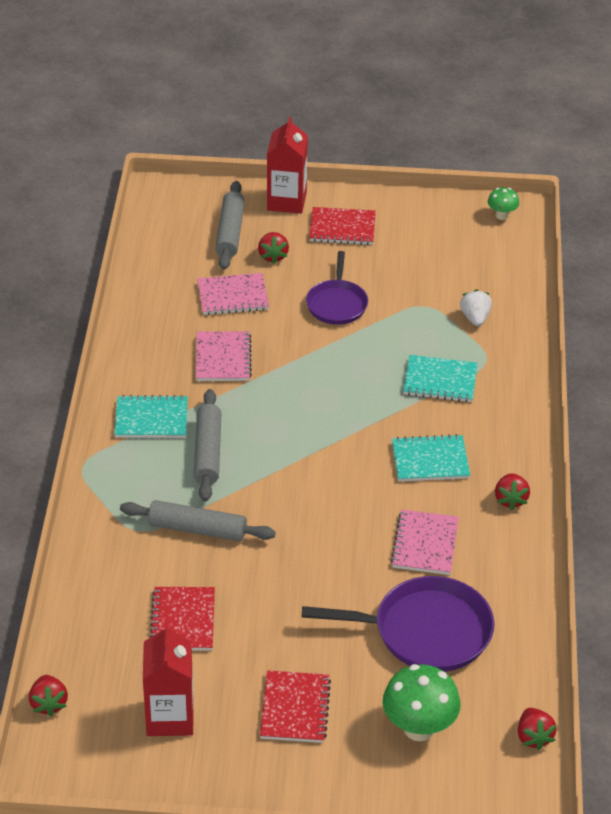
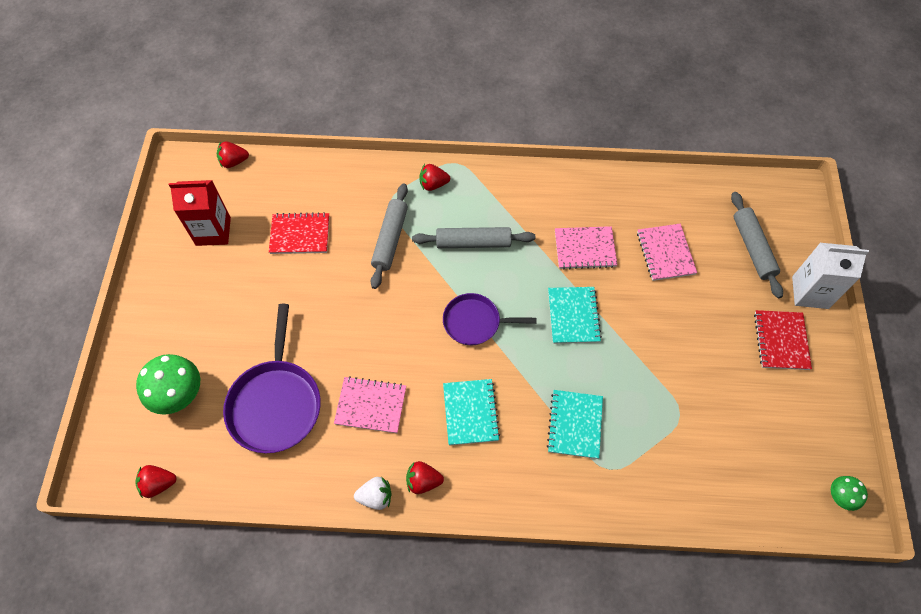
camera: 90 degrees right, 20 degrees up
turquoise notebook [114,395,188,438] -> turquoise notebook moved to [548,287,602,344]
grey rolling pin [215,181,245,270] -> grey rolling pin turned 75 degrees clockwise [731,192,783,298]
red strawberry [258,232,289,264] -> red strawberry moved to [419,164,450,191]
red notebook [260,670,331,743] -> none
red carton [267,117,308,214] -> white carton [792,243,869,309]
purple pan [306,251,368,325] -> purple pan moved to [443,293,537,345]
white strawberry [460,289,492,326] -> white strawberry moved to [354,477,392,510]

